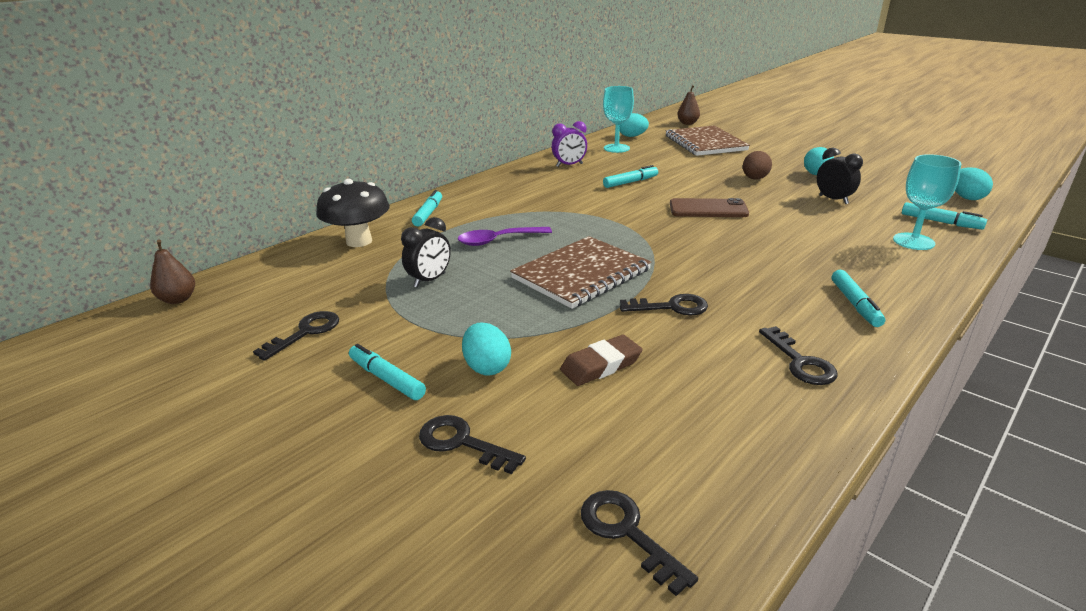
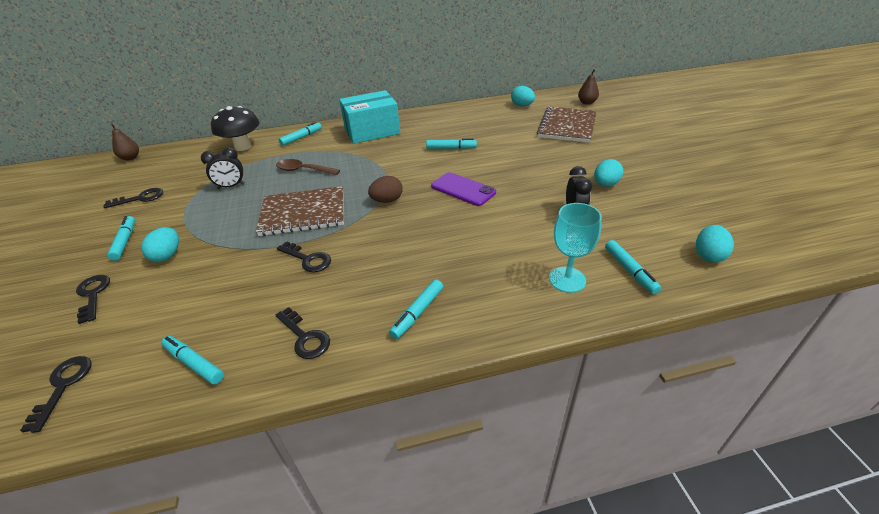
camera: 35 degrees right, 10 degrees up
purple spoon [458,227,552,246] -> brown spoon [276,159,340,175]
purple clock [552,121,587,167] -> none
brown eraser [560,335,642,386] -> none
turquoise goblet [603,86,634,153] -> none
brown phone [670,198,749,217] -> purple phone [431,172,496,206]
brown egg [743,151,772,179] -> brown egg moved to [368,176,403,203]
black key [759,326,838,385] -> black key turned 60 degrees counterclockwise [275,307,330,359]
none -> turquoise marker [161,336,224,385]
none -> turquoise box [339,90,400,144]

